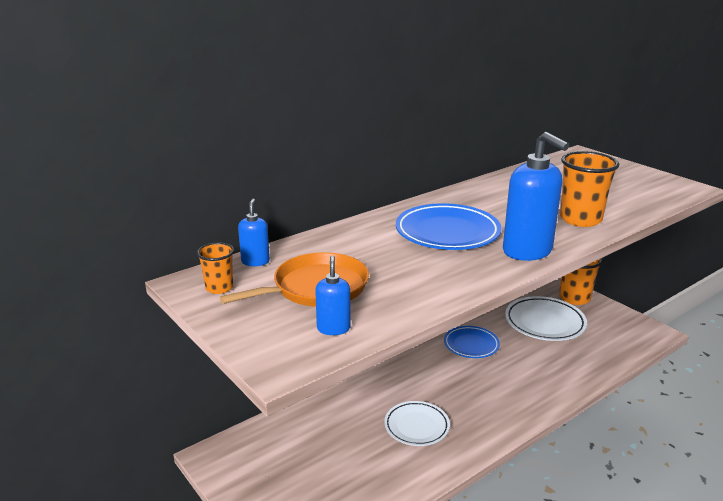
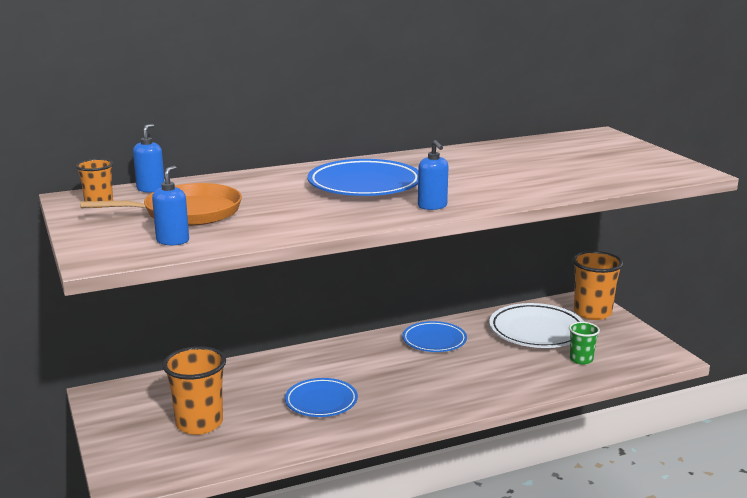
camera: 15 degrees right, 5 degrees down
white plate [384,401,450,446] -> blue plate [285,378,358,417]
blue soap dispenser [503,132,569,261] -> blue soap dispenser [418,140,448,210], size x0.50
orange cup [560,151,619,227] -> orange cup moved to [163,346,226,435]
none -> green cup [569,322,600,365]

